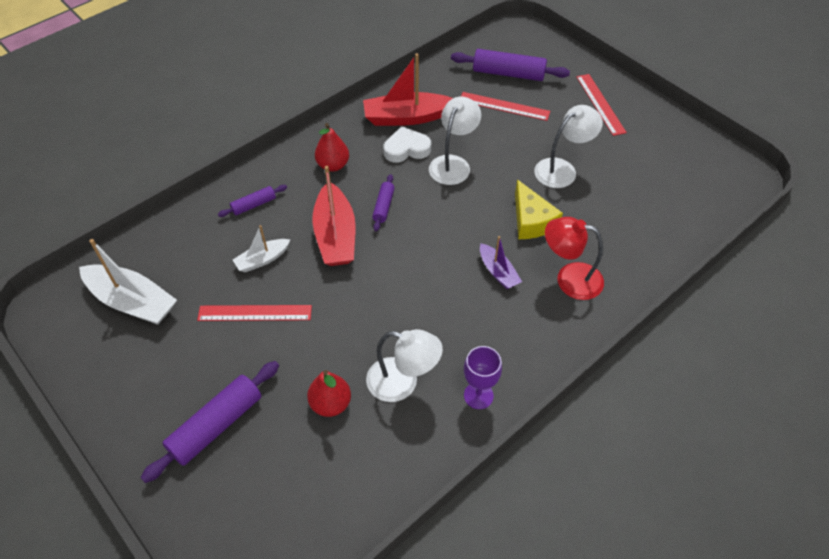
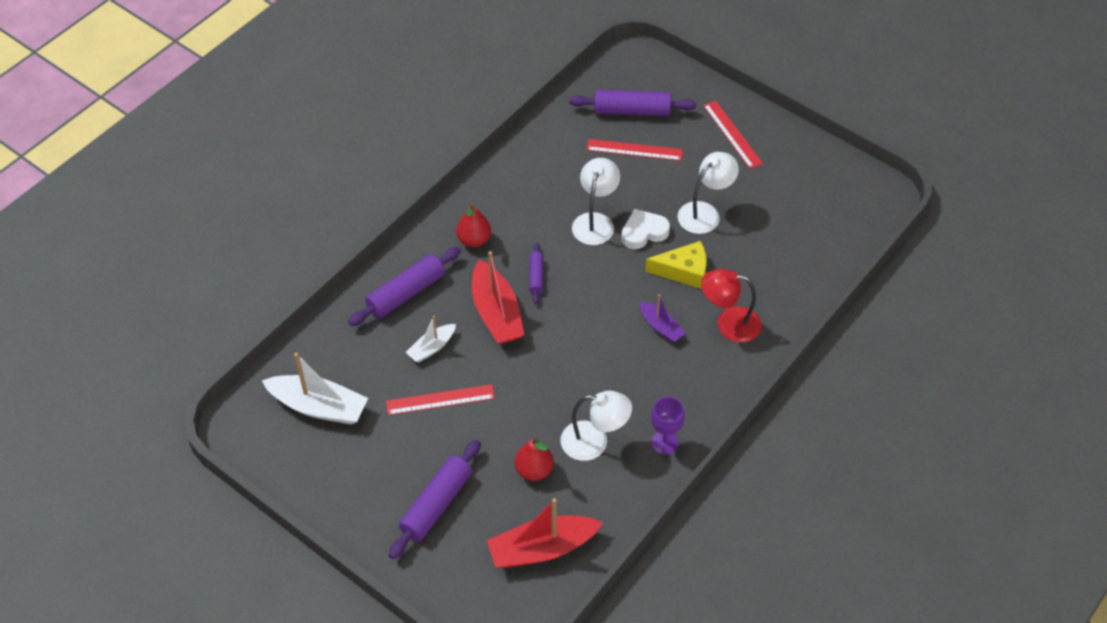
camera: 10 degrees left, 0 degrees up
purple rolling pin [218,185,287,217] -> purple rolling pin [348,247,461,326], size x1.85
red boat [363,53,453,126] -> red boat moved to [487,498,603,568]
white heart [384,126,431,162] -> white heart moved to [621,209,670,249]
yellow cheese [515,180,563,239] -> yellow cheese turned 60 degrees counterclockwise [645,241,707,289]

